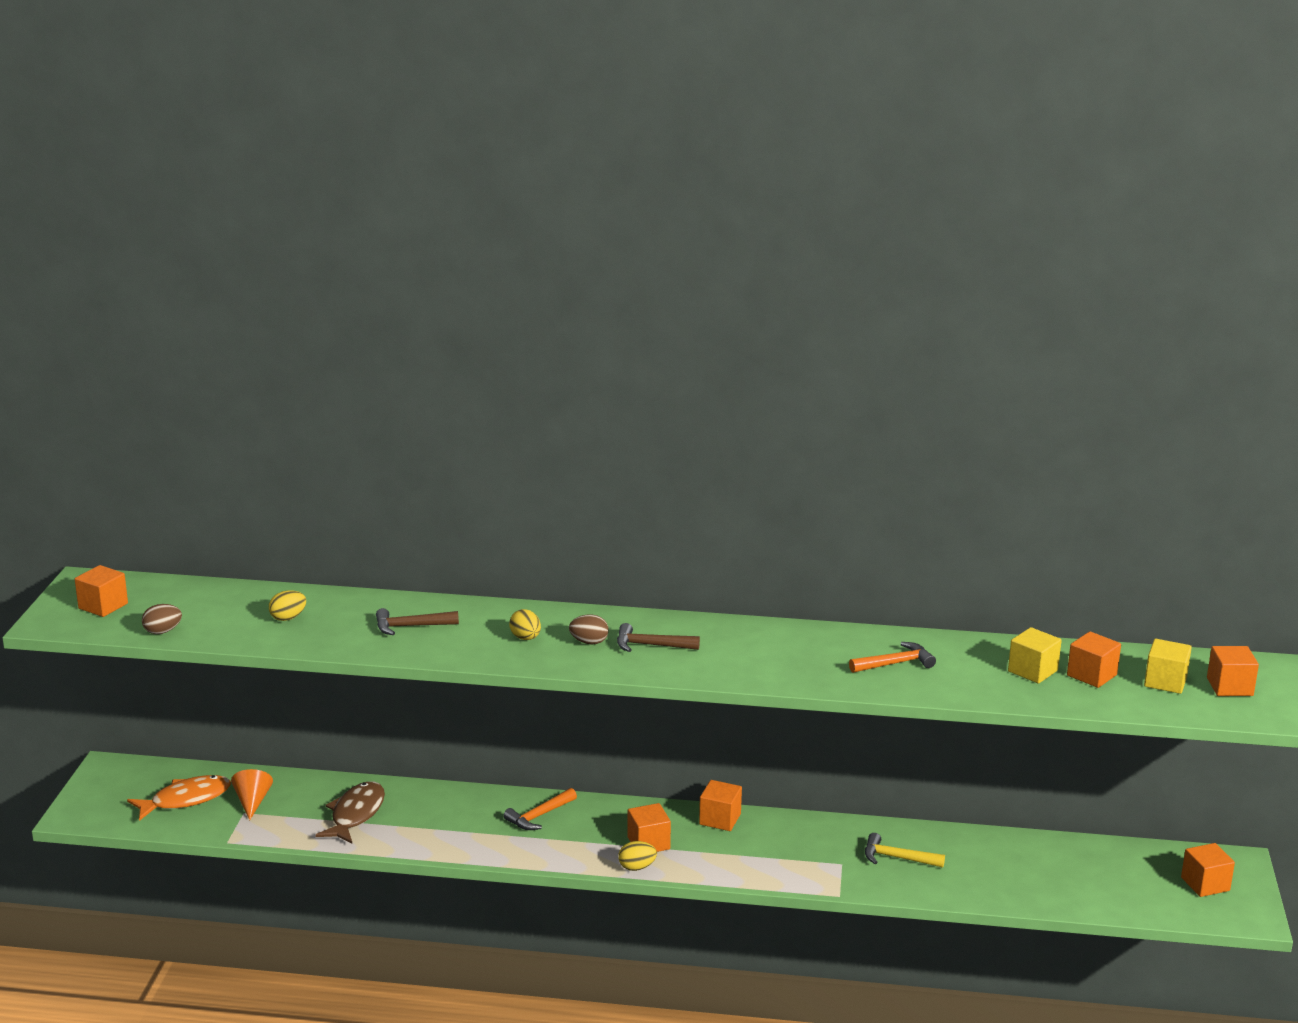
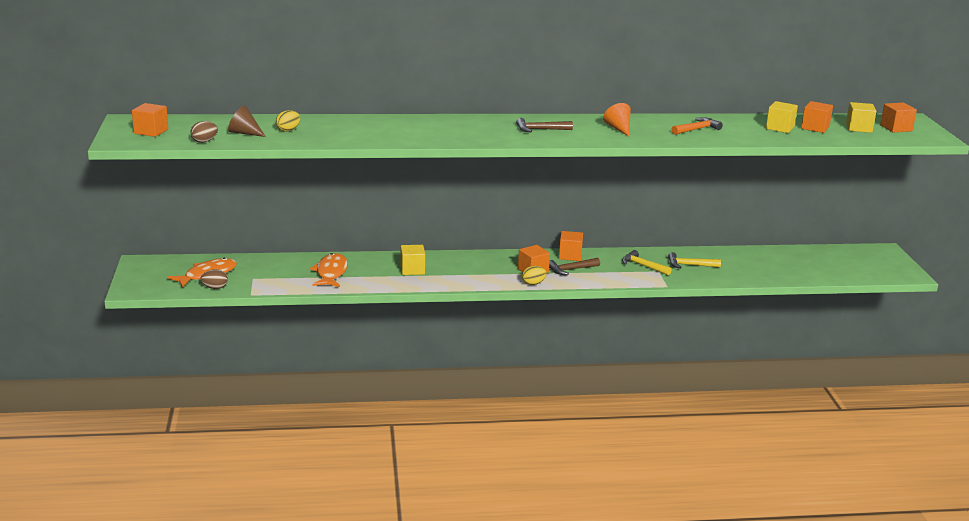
camera: 15 degrees left, 0 degrees up
orange cone [231,769,273,820] -> orange cone moved to [603,103,631,136]
brown fish [315,781,385,843] -> orange fish [310,253,348,287]
brown hammer [376,608,459,635] -> brown hammer moved to [549,258,600,275]
orange hammer [504,788,577,830] -> none
yellow egg [509,609,541,640] -> none
brown egg [569,614,609,644] -> brown egg moved to [200,269,228,289]
orange cube [1181,843,1235,897] -> none
none -> brown cone [228,106,266,137]
none -> yellow cube [400,245,425,275]
none -> yellow hammer [622,250,672,275]

